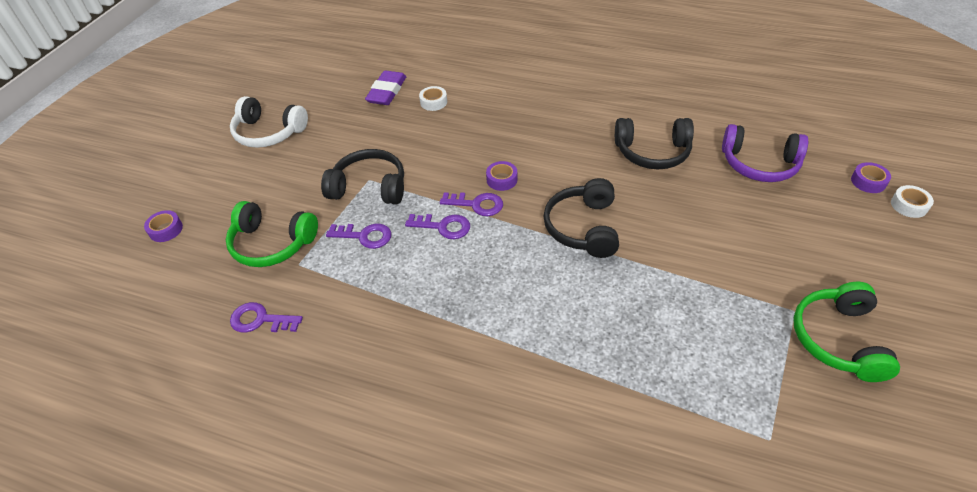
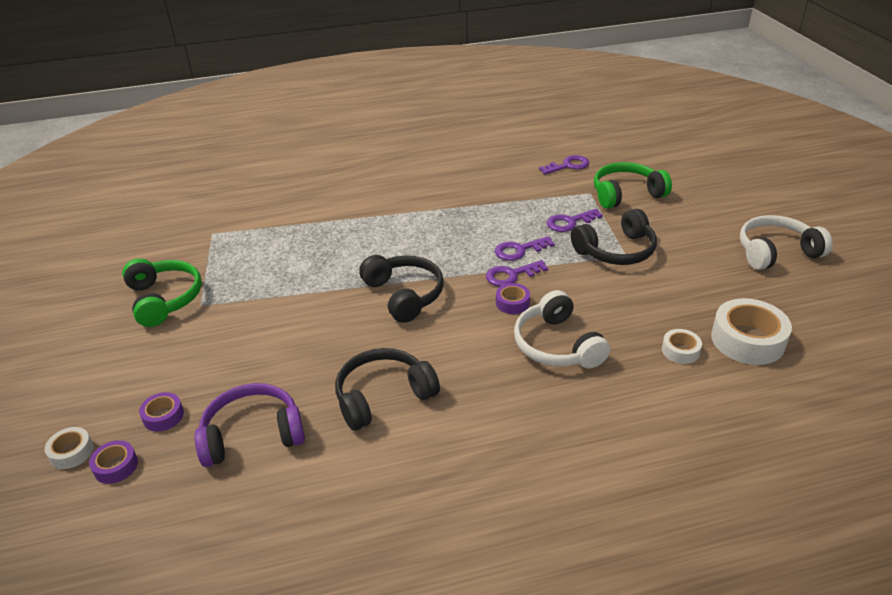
camera: 145 degrees right, 10 degrees down
purple tape [144,210,183,242] -> purple tape moved to [139,392,184,432]
purple eraser [365,70,406,105] -> white tape [711,298,792,365]
none -> white headphones [514,290,610,368]

